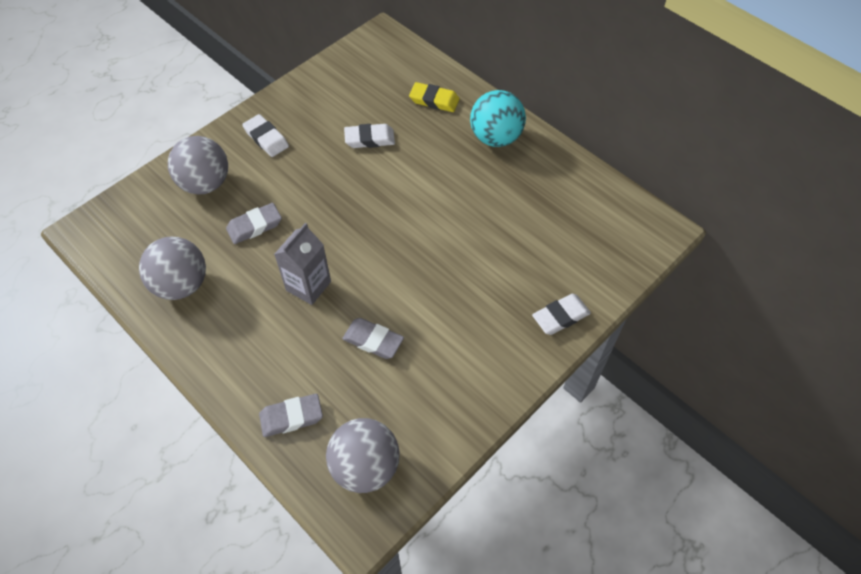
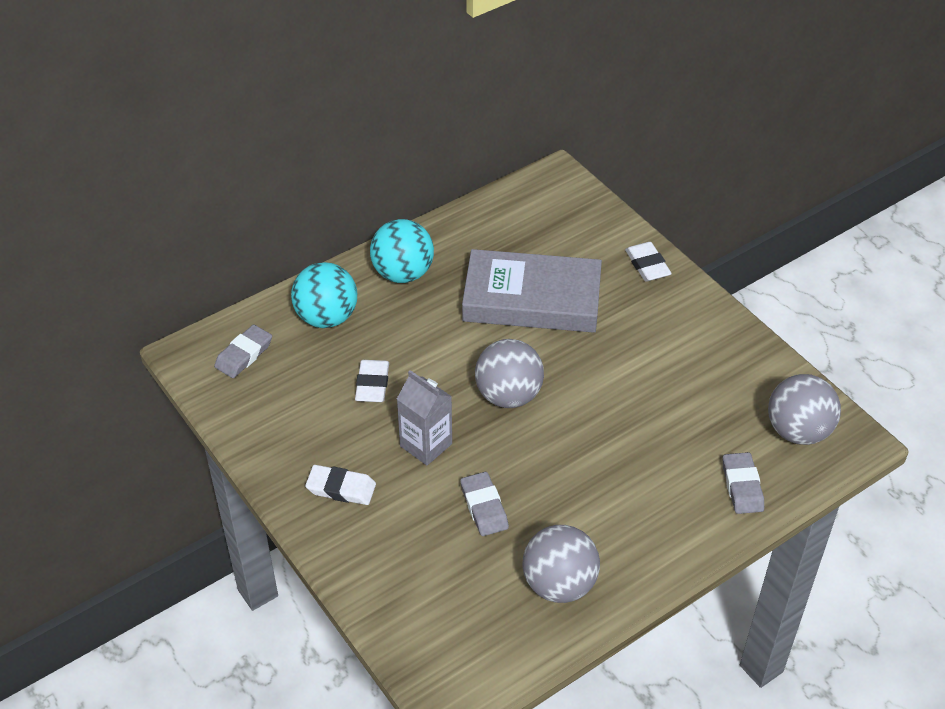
camera: 80 degrees left, 10 degrees down
grey ball [168,136,228,195] -> grey ball moved to [475,339,544,408]
white eraser [242,114,289,157] -> white eraser turned 45 degrees clockwise [305,465,376,505]
grey carton [274,223,331,305] -> grey carton moved to [397,370,452,465]
grey eraser [342,318,404,359] -> grey eraser moved to [214,324,272,378]
yellow eraser [409,82,460,112] -> turquoise ball [291,262,357,328]
none -> grey book [462,249,602,333]

